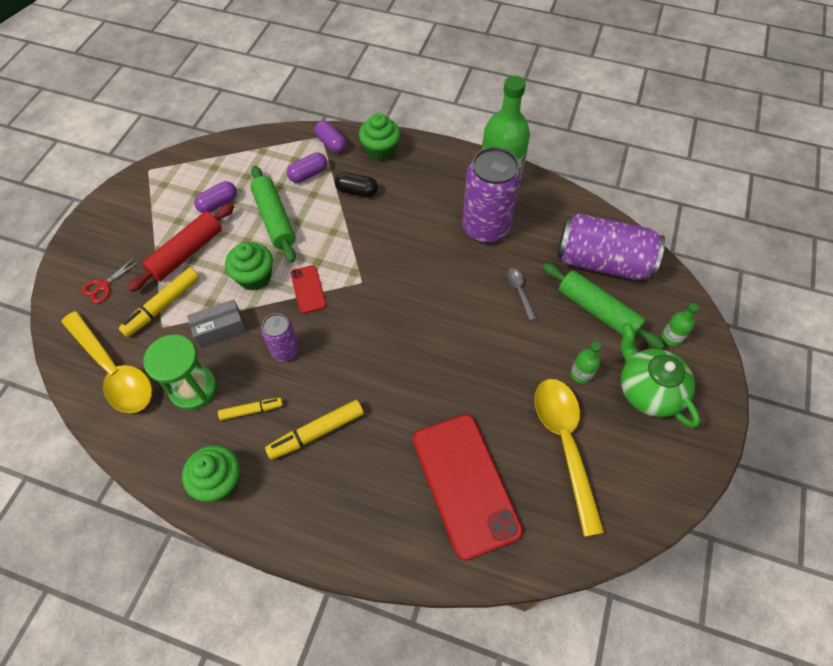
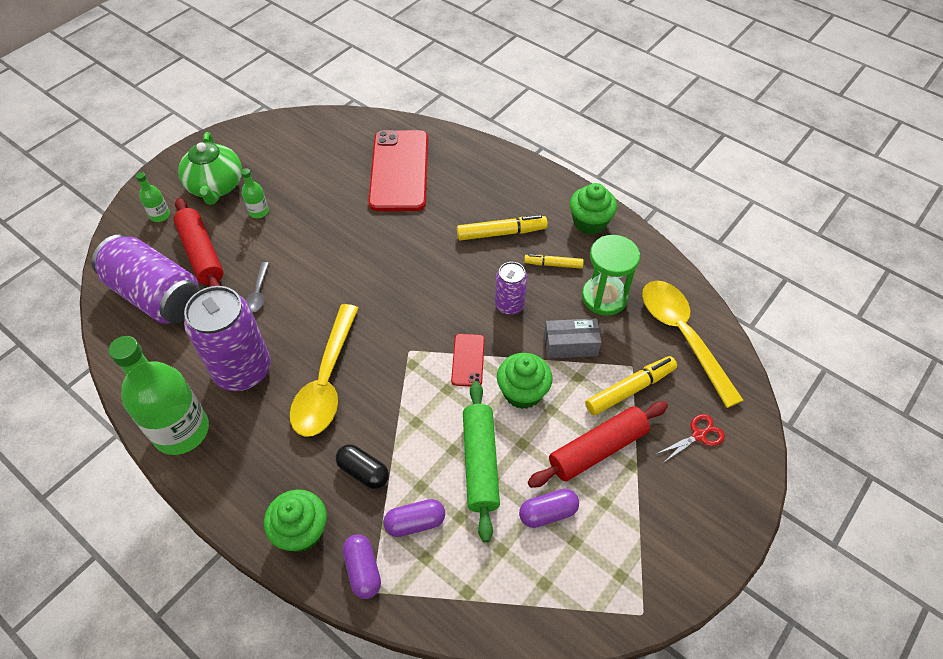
camera: 160 degrees left, 5 degrees down
yellow spoon [534,379,605,537] -> yellow spoon moved to [290,304,359,437]
green rolling pin [543,263,664,349] -> red rolling pin [174,198,224,287]

